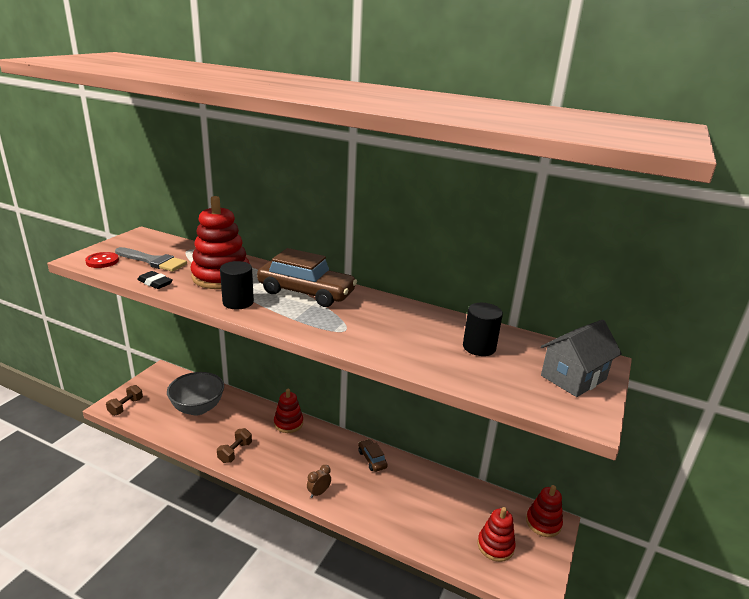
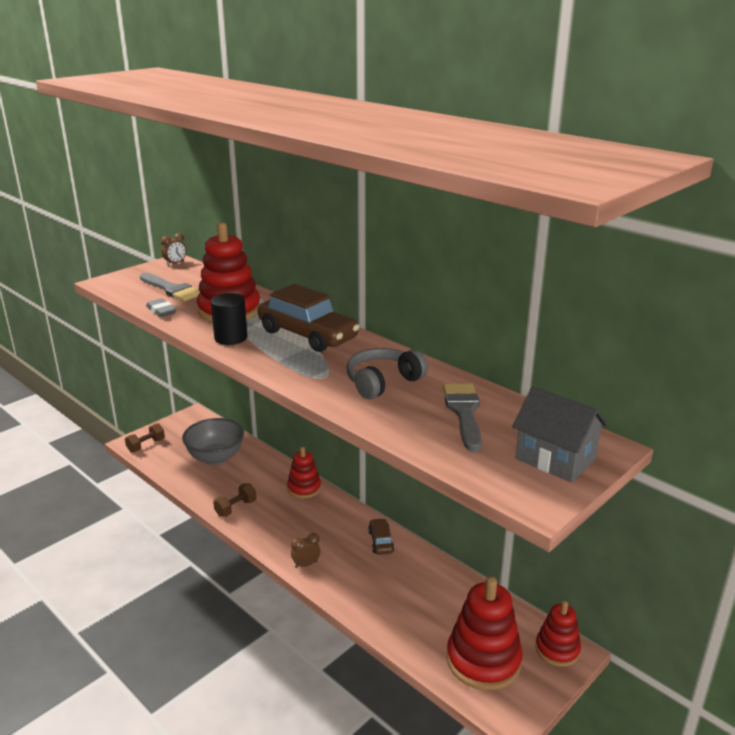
camera: 20 degrees right, 0 degrees up
red button [85,252,119,268] -> none
black eraser [137,271,173,289] -> grey eraser [146,298,177,317]
black cylinder [463,303,503,356] -> grey brush [443,383,482,452]
red stacking toy [478,507,516,562] -> red stacking toy [446,576,523,691], size x1.67
grey house [541,320,622,397] -> grey house turned 60 degrees clockwise [512,387,608,482]
none -> brown clock [161,233,186,266]
none -> grey headphones [347,348,428,399]

